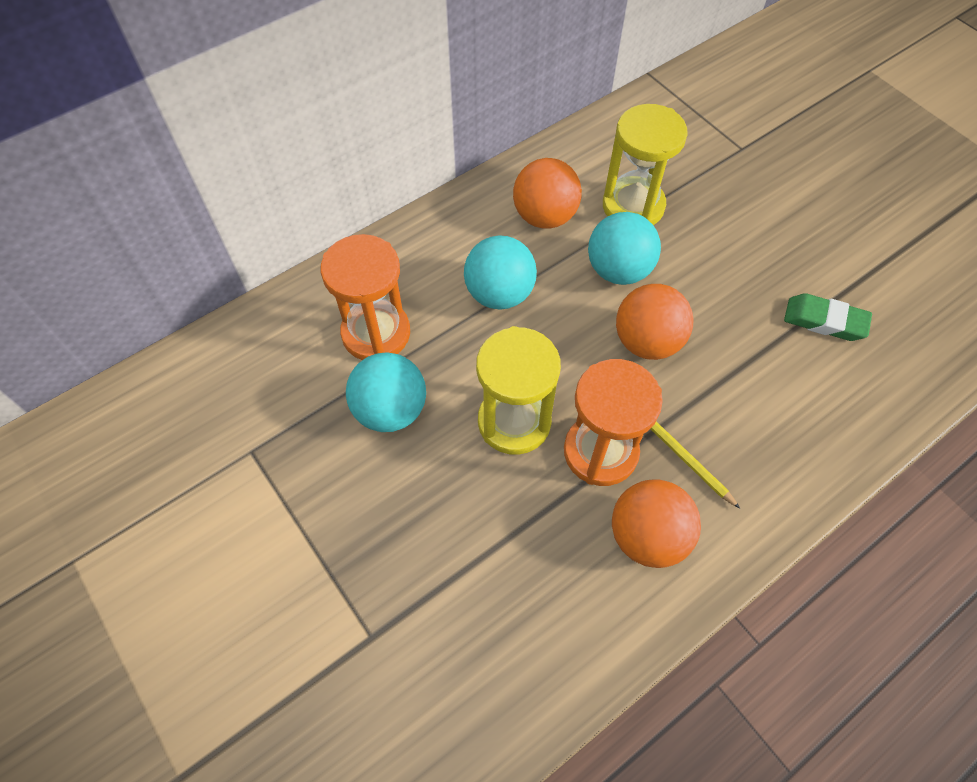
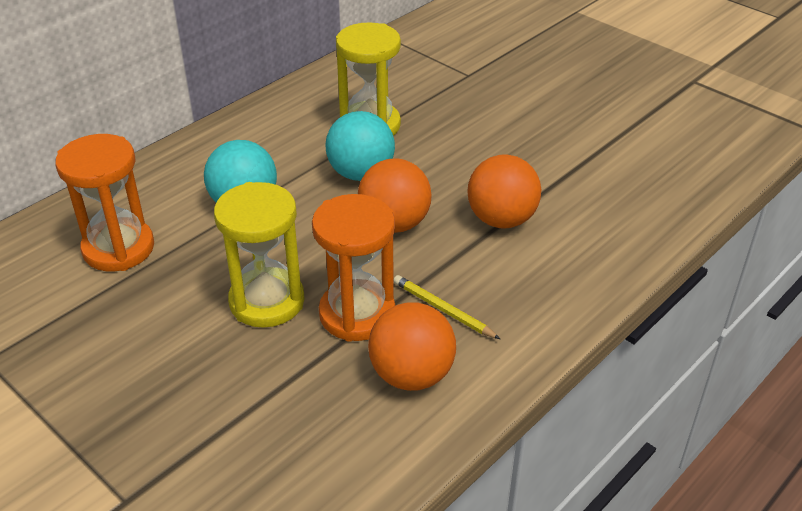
camera: 10 degrees left, 20 degrees down
turquoise ball [346,352,426,432] -> none
orange ball [513,158,582,229] -> orange ball moved to [467,154,541,228]
green eraser [784,293,872,341] -> none

